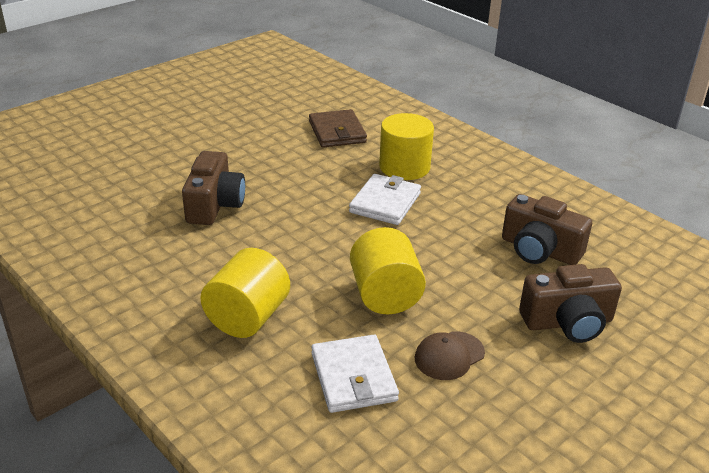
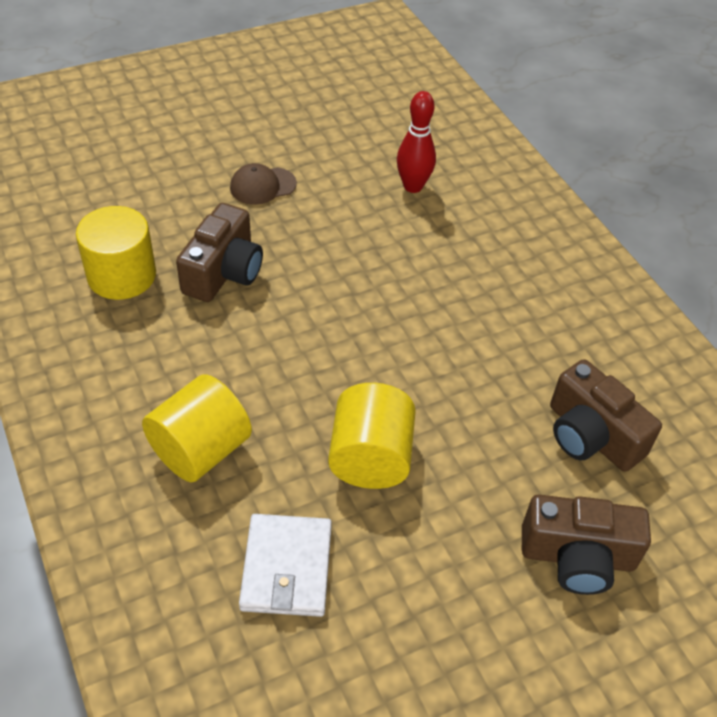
camera: 15 degrees right, 15 degrees up
brown wallet [309,109,367,148] -> red bowling pin [397,91,436,193]
white wallet [349,174,421,225] -> none
yellow cylinder [379,113,434,180] -> yellow cylinder moved to [76,206,156,300]
brown cap [415,331,485,380] -> brown cap moved to [230,163,297,205]

